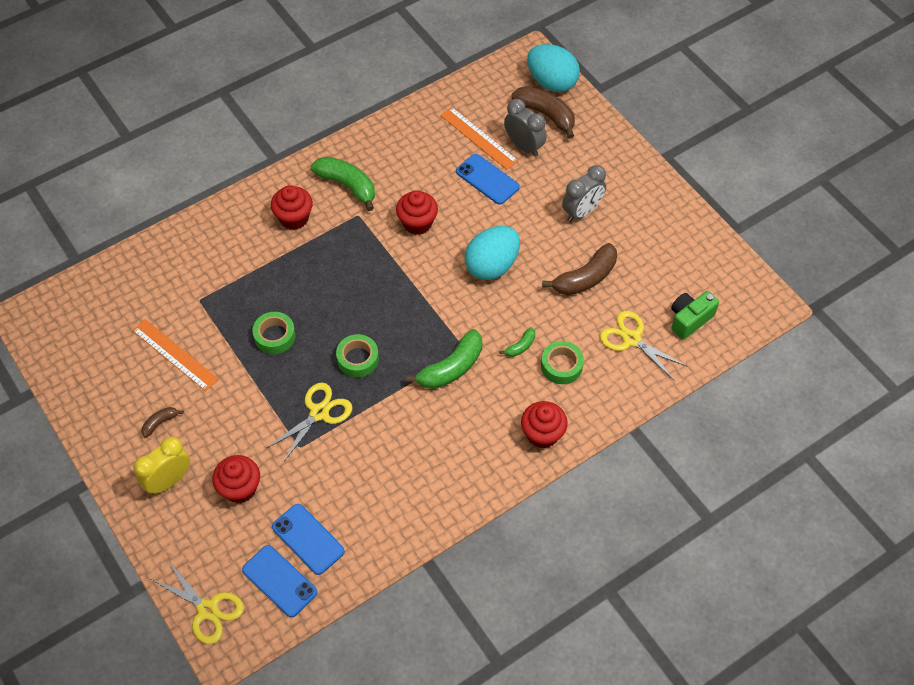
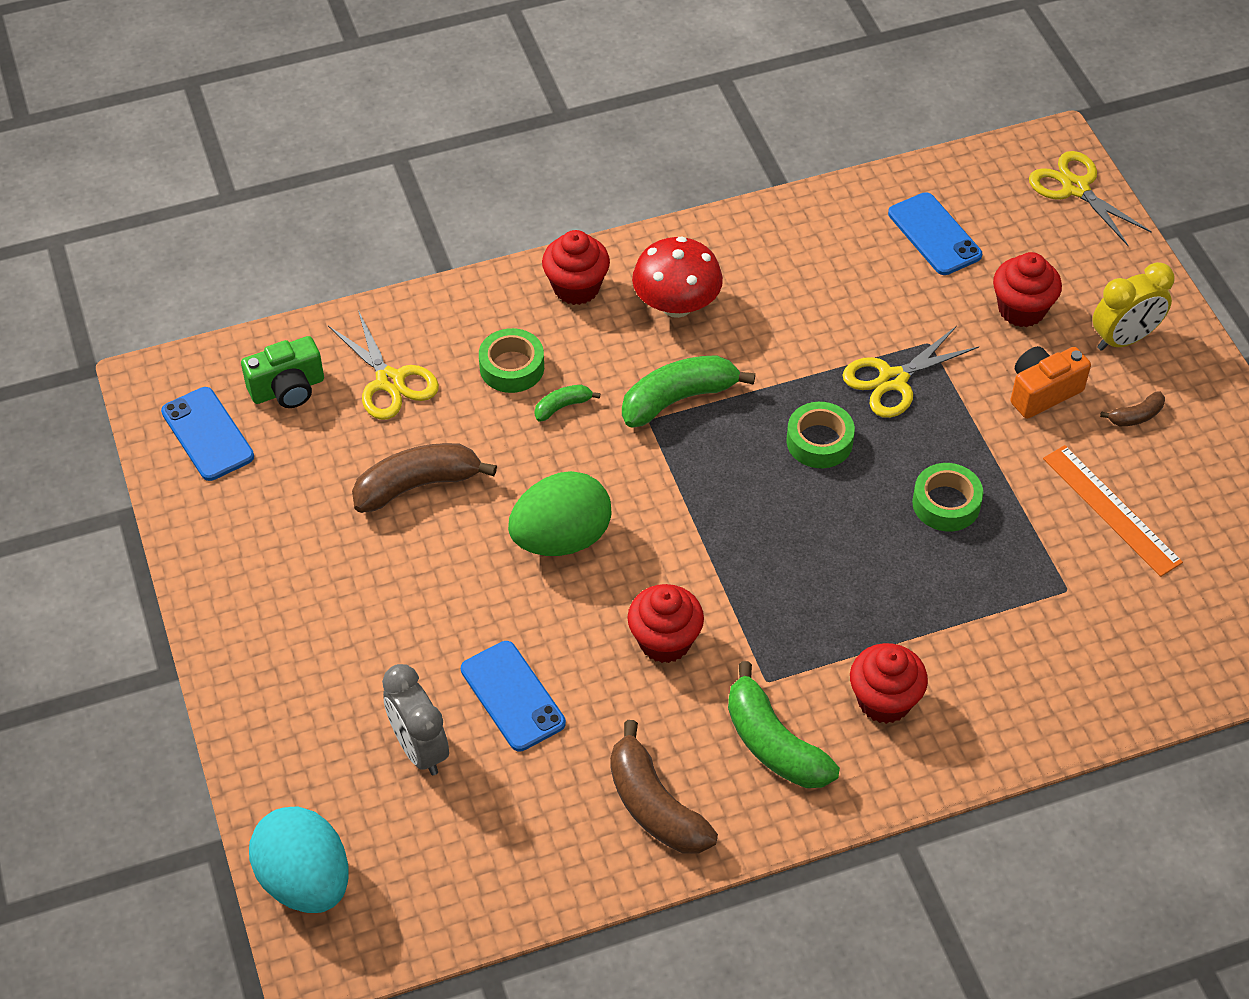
camera: 165 degrees left, 5 degrees down
blue phone [242,545,317,617] -> blue phone moved to [161,387,254,481]
orange ruler [440,107,518,170] -> none
turquoise egg [465,226,520,280] -> green egg [508,471,612,556]
brown banana [512,86,575,139] -> brown banana moved to [610,720,718,854]
grey clock [562,165,606,222] -> none
none -> red mushroom [632,236,723,318]
none -> orange camera [1011,346,1091,419]

